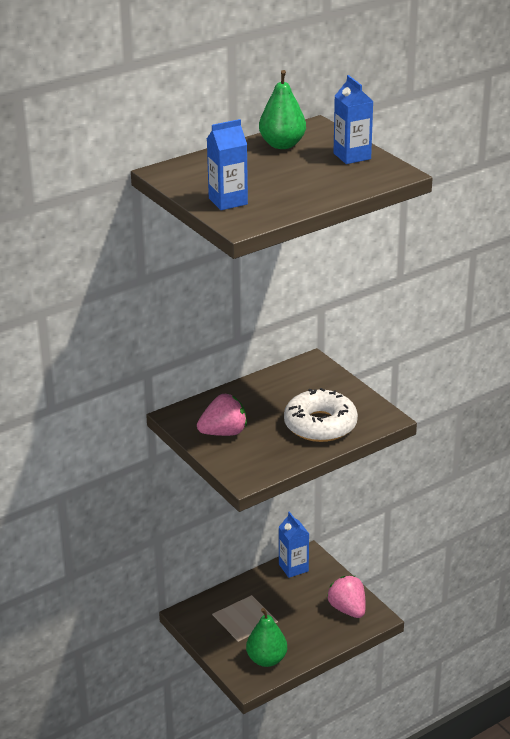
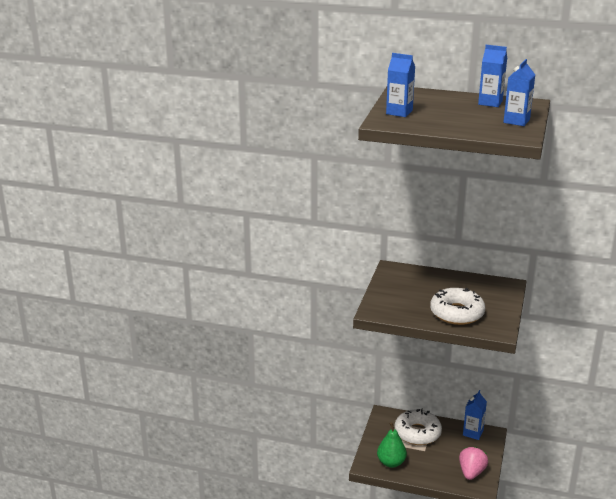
camera: 50 degrees right, 5 degrees down
pink strawberry [197,394,247,436] -> none
green pear [259,70,306,149] -> blue carton [478,45,507,107]
none -> white donut [395,408,442,445]

